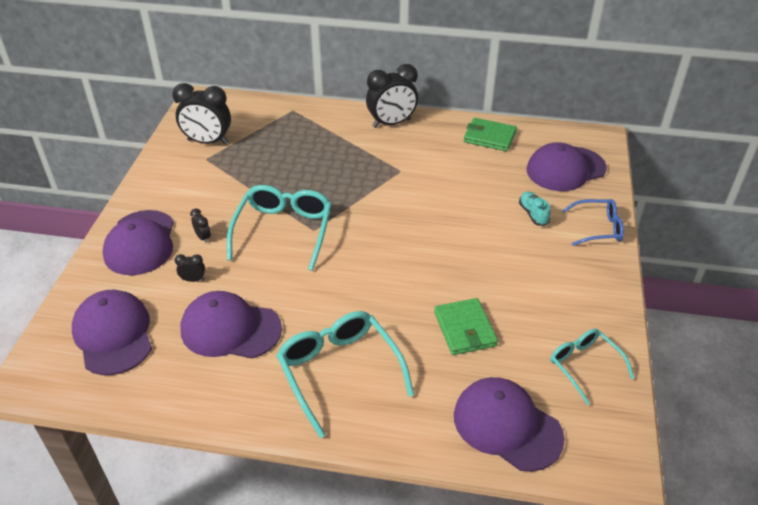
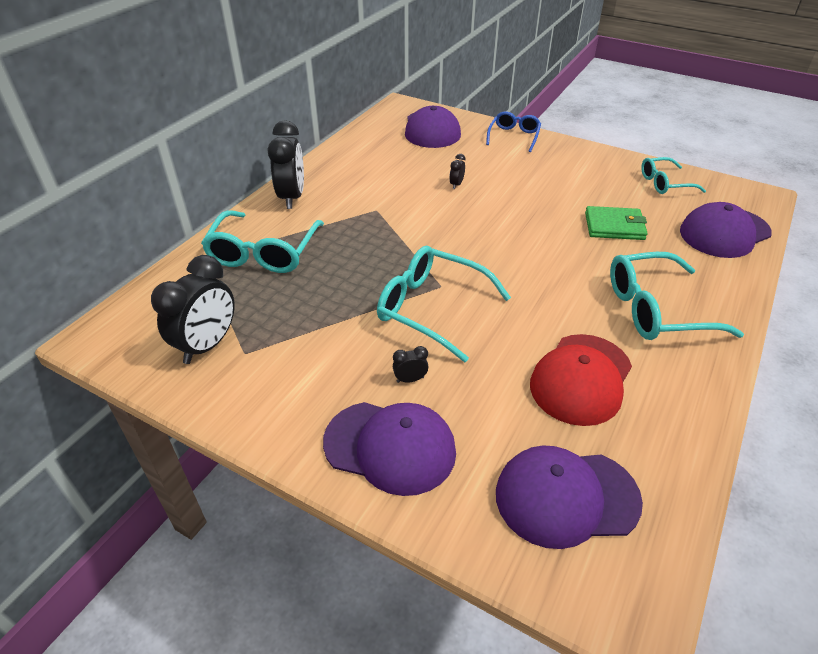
camera: 70 degrees left, 0 degrees up
black clock [175,254,205,282] -> black clock moved to [449,154,466,189]
purple cap [181,291,282,359] -> red cap [530,334,632,426]
green wallet [464,118,517,151] -> none
turquoise shoe [519,191,551,226] -> none
none -> turquoise glasses [201,210,324,273]

